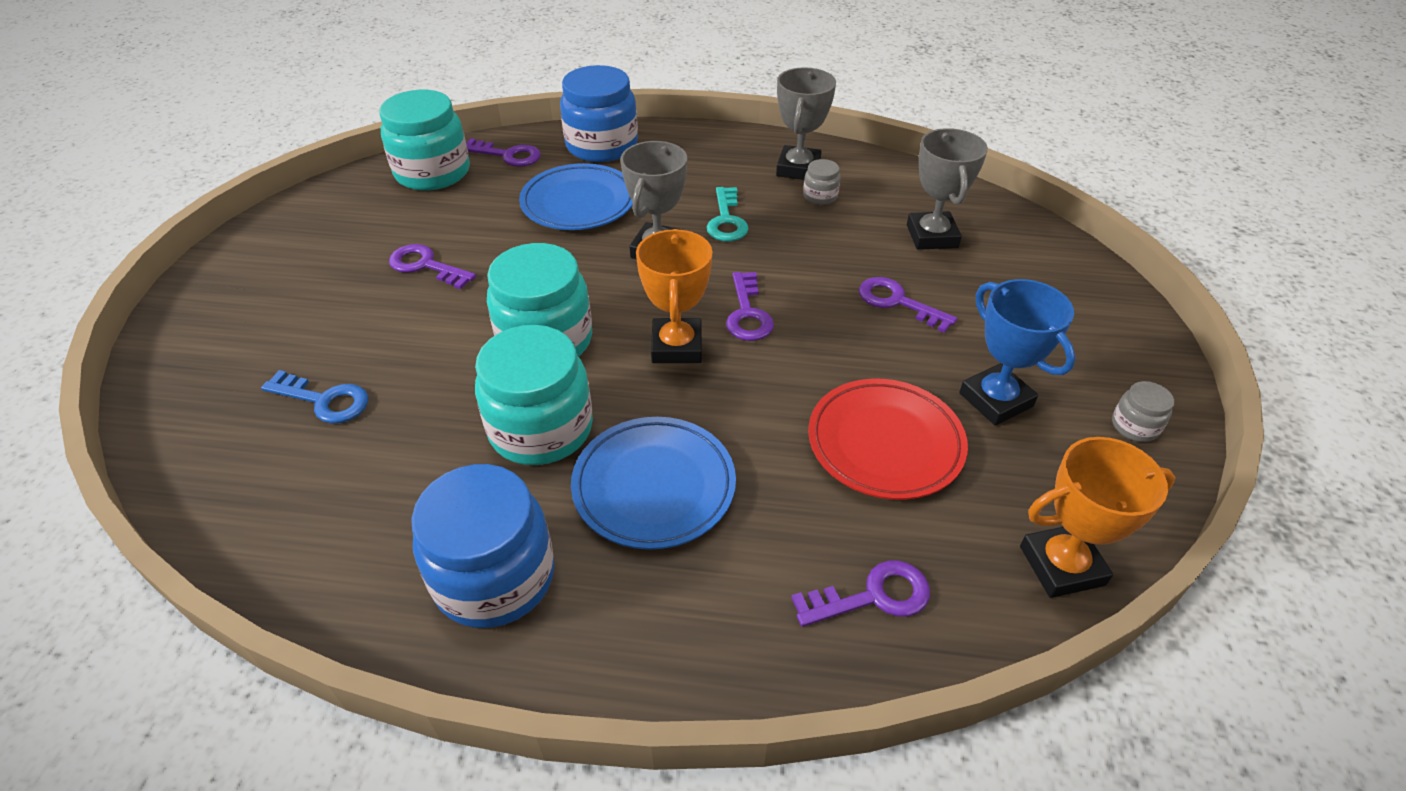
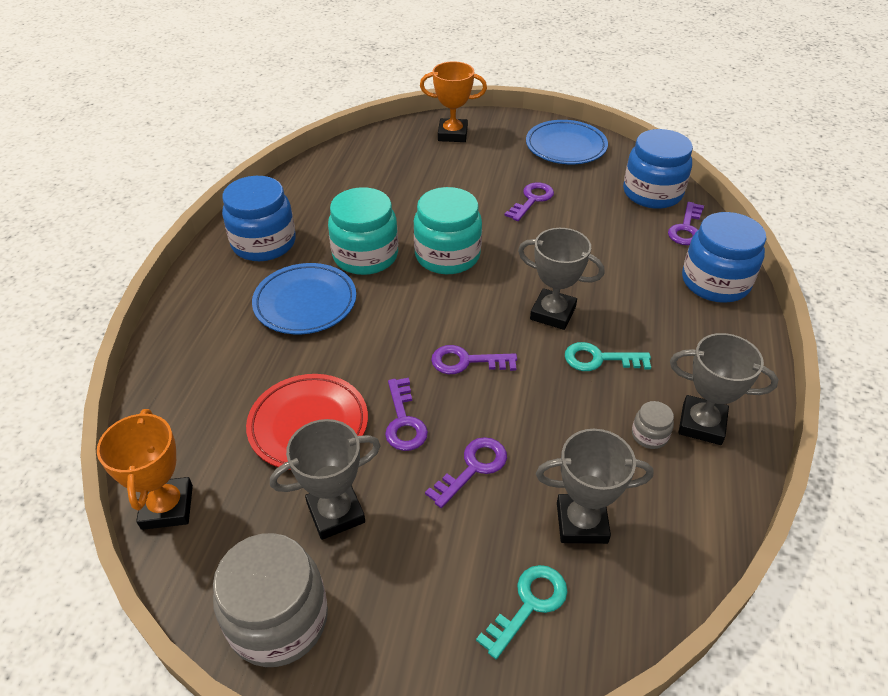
camera: 95 degrees right, 0 degrees up
blue key [261,370,368,423] -> none
turquoise jar [379,90,470,191] -> blue jar [623,129,693,209]
blue plate [519,163,633,230] -> blue plate moved to [526,120,608,164]
orange trophy [636,229,712,363] -> orange trophy moved to [420,61,487,142]
purple key [791,560,930,627] -> purple key moved to [385,378,428,451]
blue trophy [959,279,1076,426] -> grey trophy [270,419,381,540]
grey jar [1112,381,1174,442] -> grey jar [213,533,328,667], size x2.25
none -> turquoise key [476,565,567,659]

